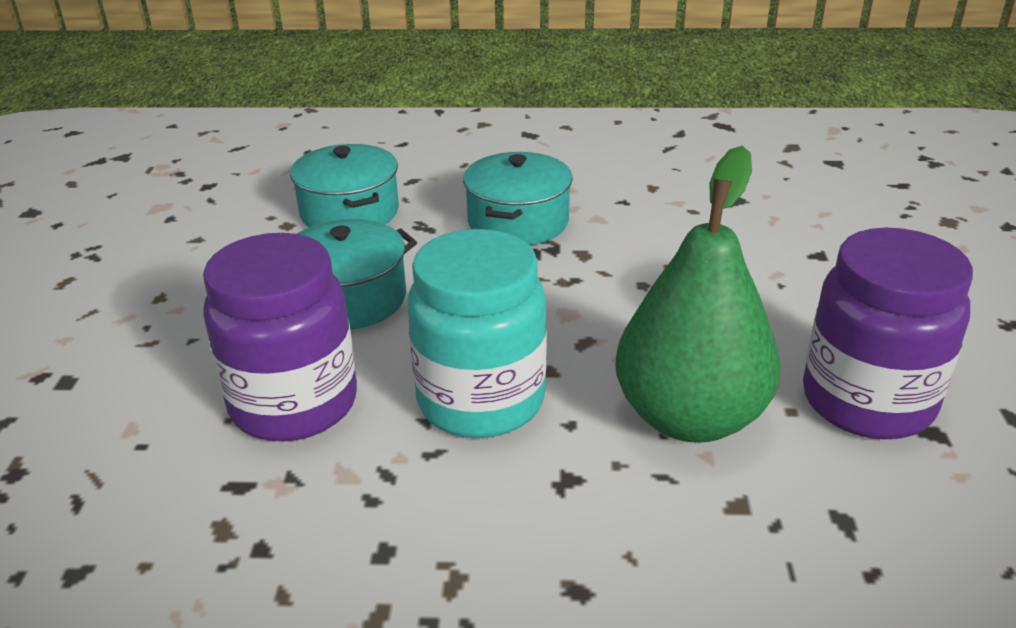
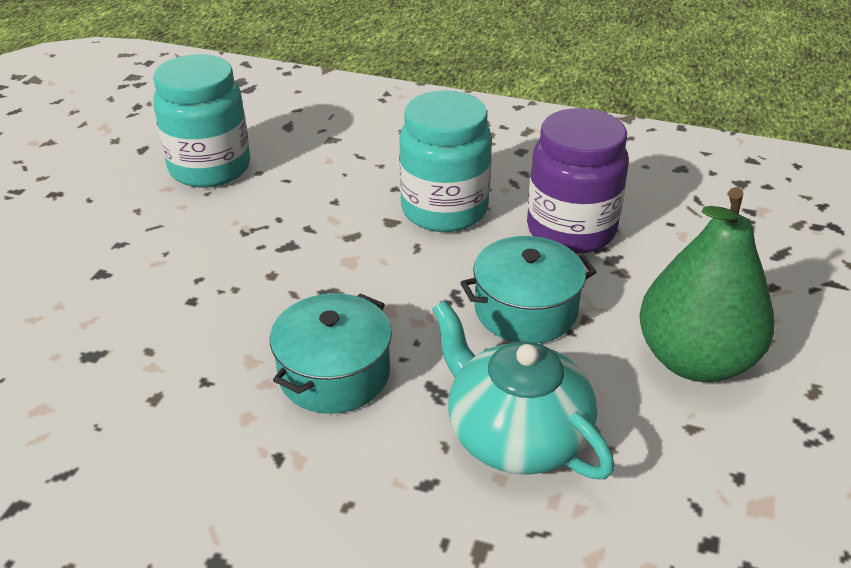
camera: 165 degrees left, 5 degrees up
turquoise pot [290,144,399,227] -> turquoise teapot [432,301,614,479]
green pear [615,146,780,443] -> green pear moved to [639,187,775,382]
purple jar [803,228,973,439] -> turquoise jar [153,54,250,188]

